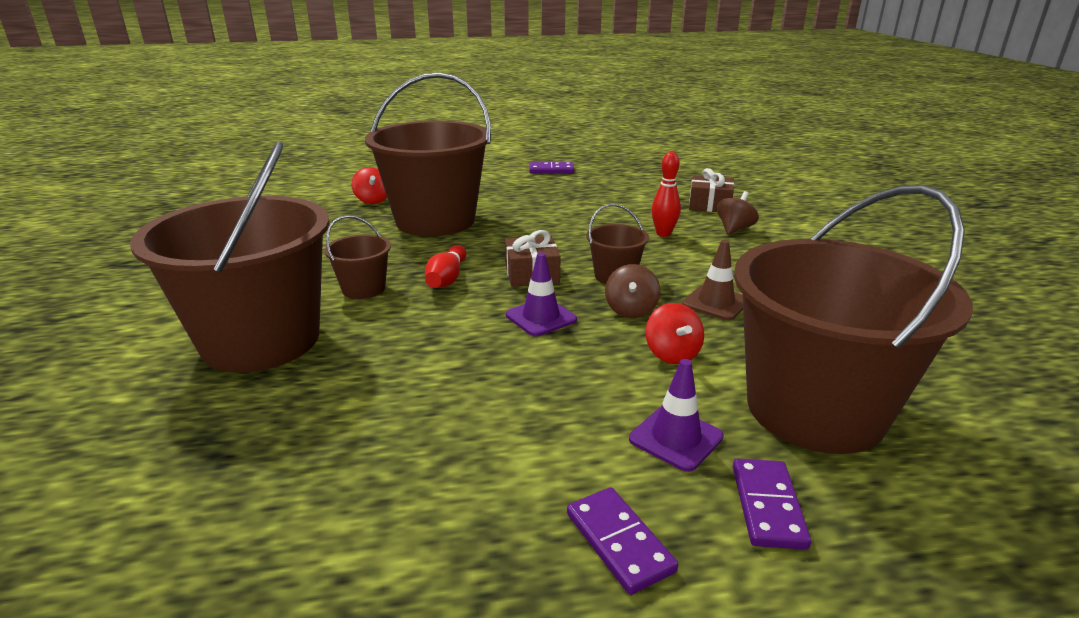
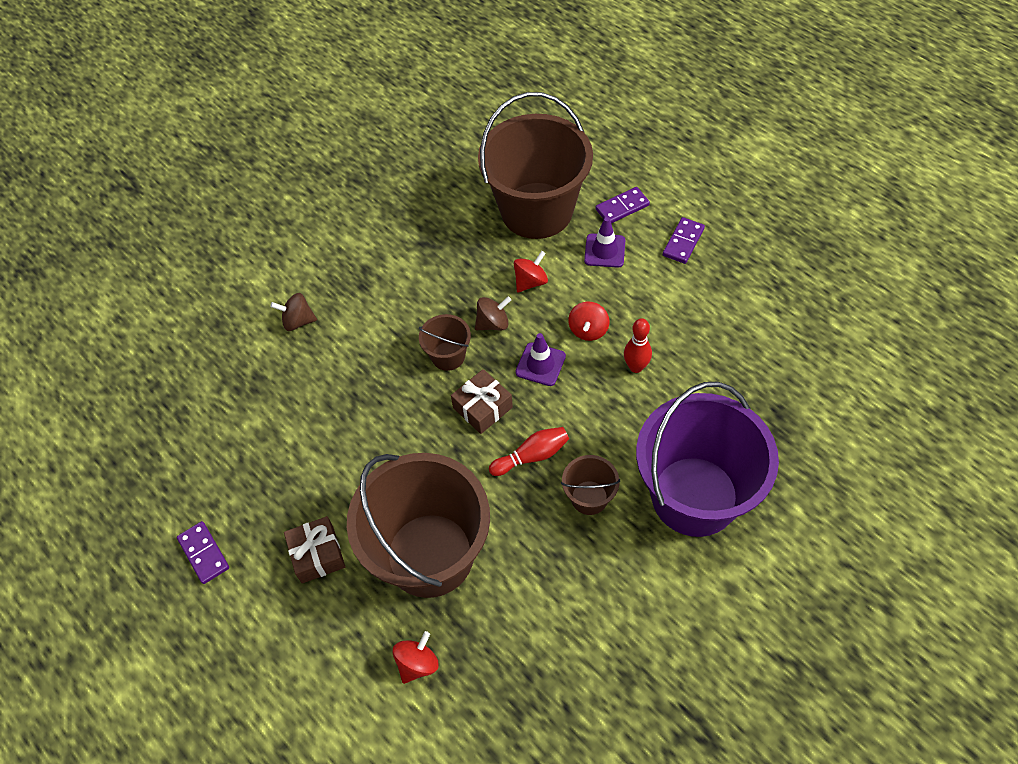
camera: 120 degrees left, 30 degrees up
brown bucket [130,141,330,373] -> purple bucket [636,382,779,537]
red bowling pin [651,152,681,237] -> red bowling pin moved to [624,318,652,373]
brown traffic cone [682,240,743,320] -> none
brown gift [689,168,734,212] -> brown gift moved to [284,516,345,583]
none -> red spinning top [568,302,609,341]

